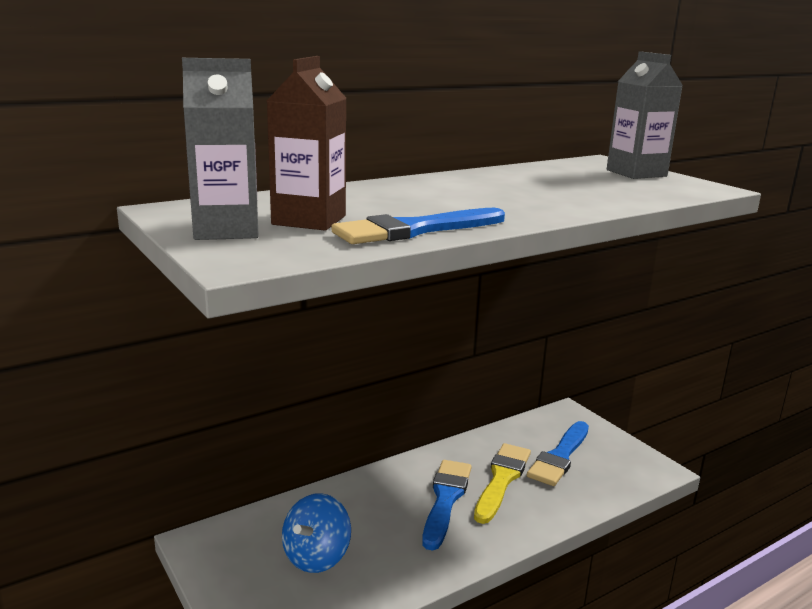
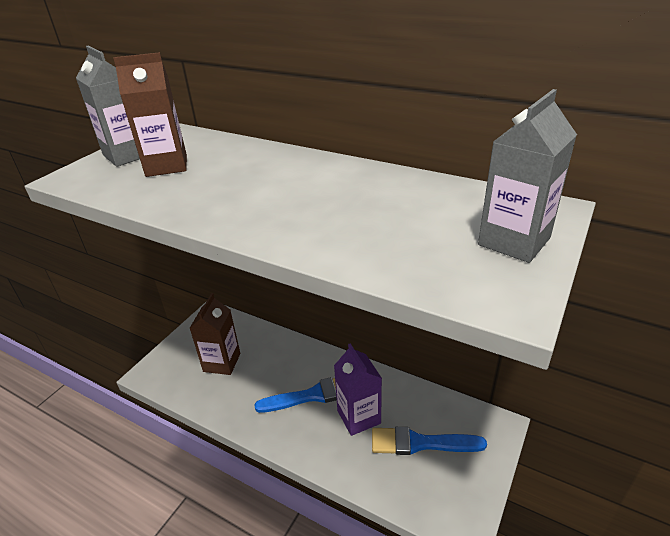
camera: 65 degrees right, 15 degrees up
blue spinning top [282,493,351,573] -> brown carton [190,293,240,375]
blue brush [331,208,505,244] -> none
yellow brush [474,443,531,524] -> purple carton [334,344,382,436]

